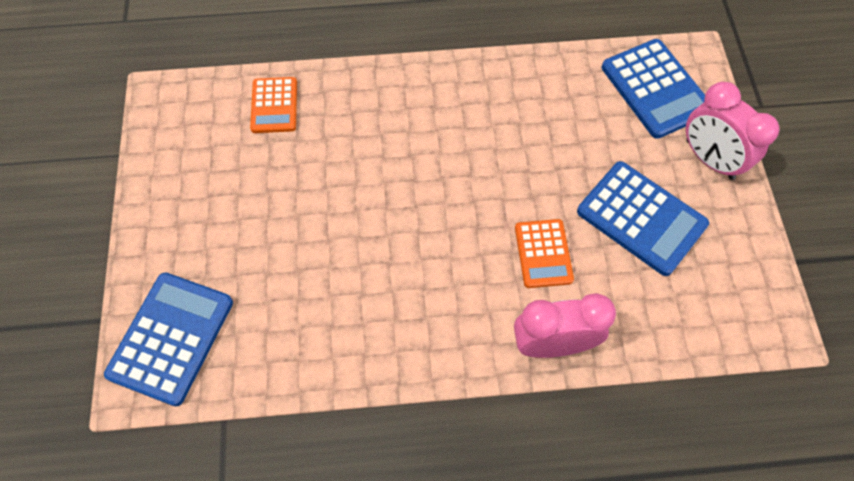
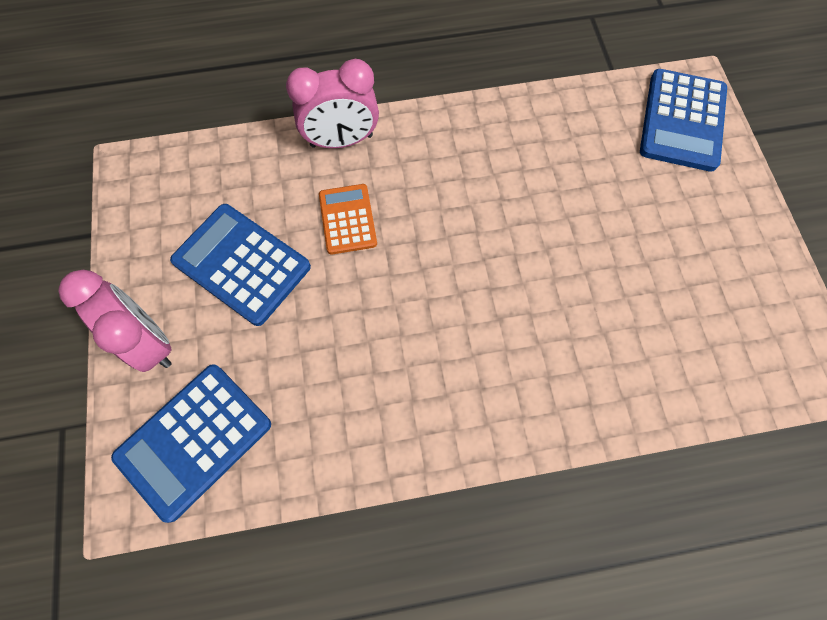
camera: 175 degrees right, 5 degrees up
orange calculator [250,77,297,133] -> none
blue calculator [602,39,705,139] -> blue calculator turned 105 degrees counterclockwise [111,364,271,523]

